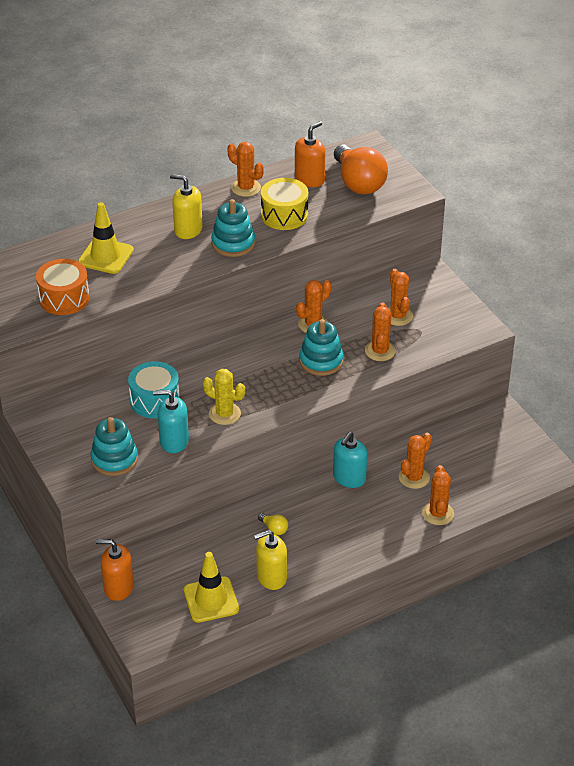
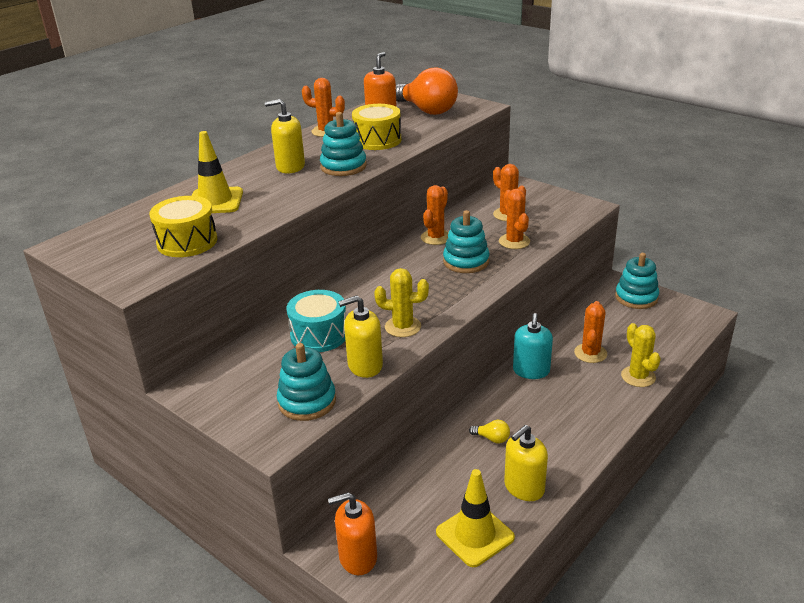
camera: 20 degrees left, 10 degrees down
orange drum [36,259,89,315] -> yellow drum [149,196,217,257]
turquoise soap dispenser [153,390,189,453] -> yellow soap dispenser [338,295,383,378]
orange cactus [422,465,454,525] -> yellow cactus [621,323,661,387]
none -> turquoise stacking toy [615,253,659,309]

